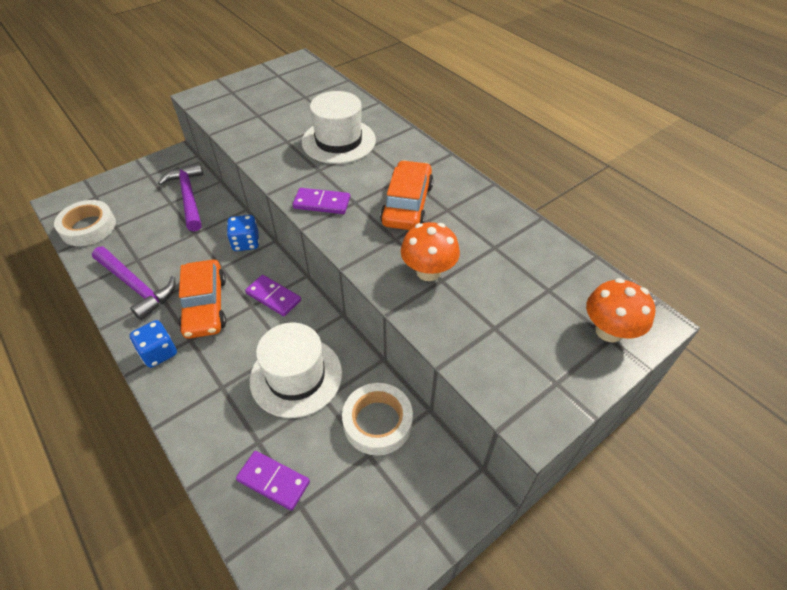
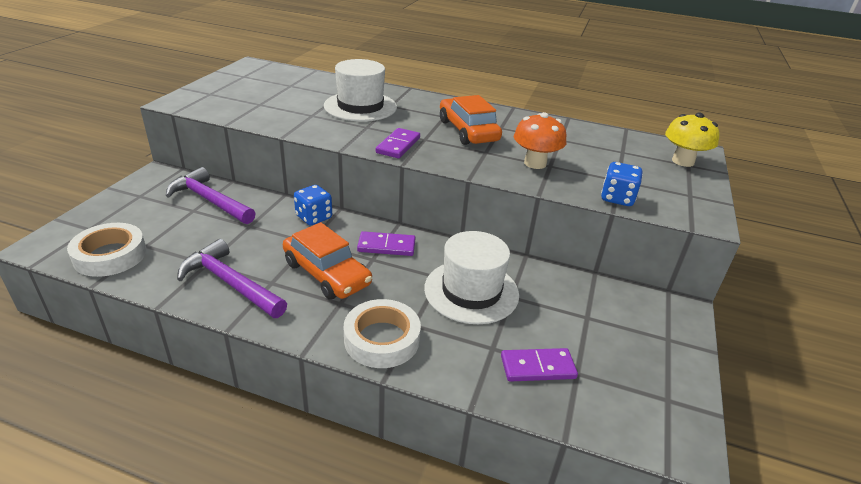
camera: 35 degrees left, 15 degrees down
purple hammer [92,247,175,320] -> purple hammer turned 150 degrees counterclockwise [177,239,287,318]
blue dice [130,320,177,368] -> blue dice moved to [601,162,643,206]
purple domino [293,188,350,214] -> purple domino turned 45 degrees counterclockwise [376,128,420,158]
white tape [342,383,413,456] -> white tape moved to [344,299,421,368]
orange mushroom [586,278,655,343] -> yellow mushroom [665,112,720,167]

